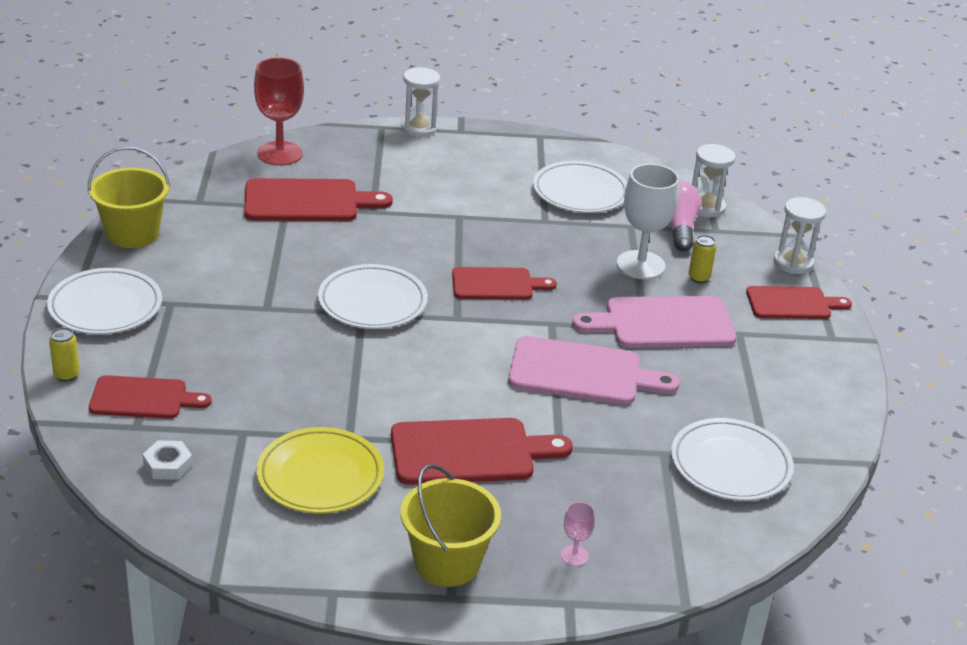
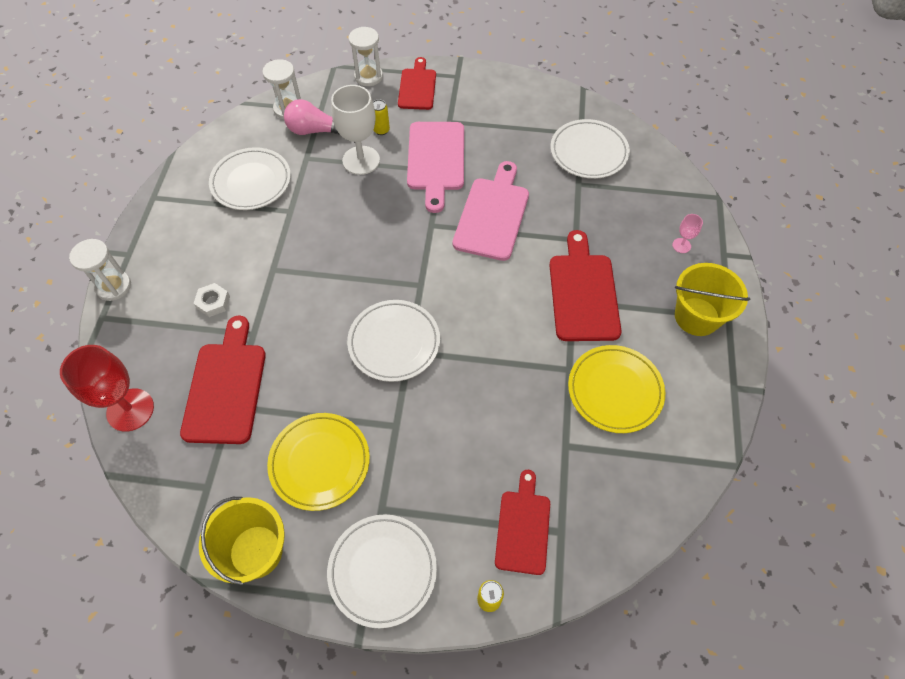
camera: 80 degrees left, 25 degrees up
white nut [143,440,193,480] -> white nut moved to [194,283,230,317]
red cutting board [452,267,557,300] -> none
none -> yellow plate [267,413,370,511]

